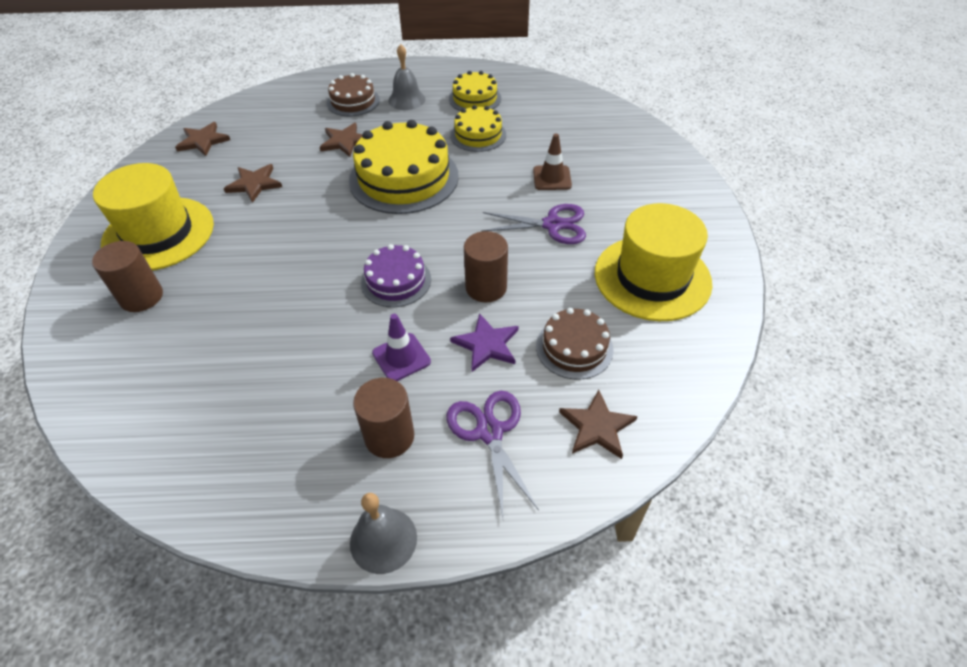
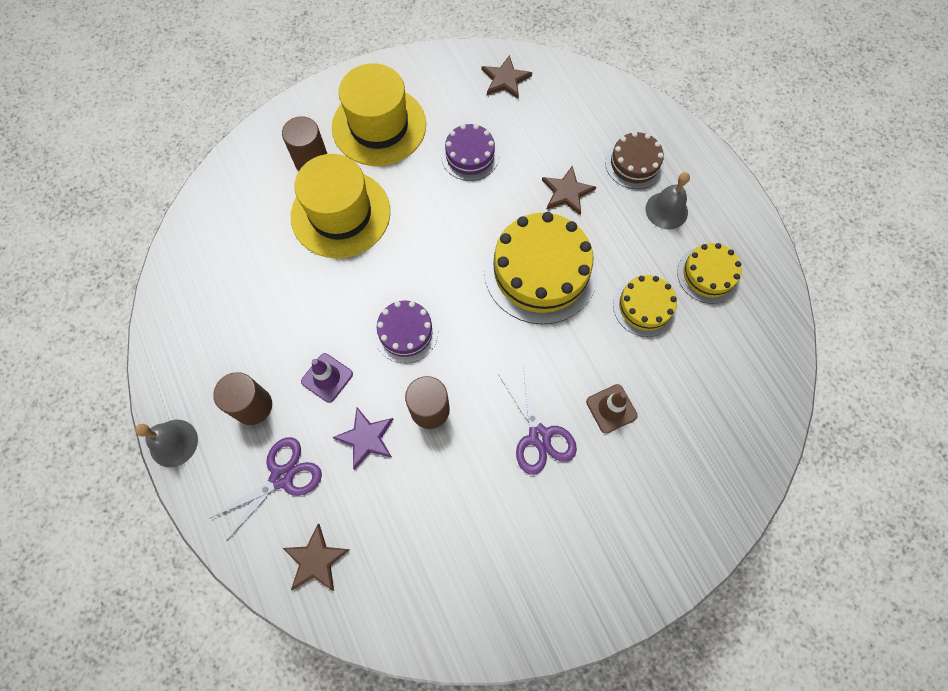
camera: 65 degrees right, 20 degrees up
brown star [224,164,282,203] -> purple cake [441,124,499,181]
brown cake [536,308,614,380] -> none
yellow hat [595,203,712,321] -> yellow hat moved to [291,154,390,258]

